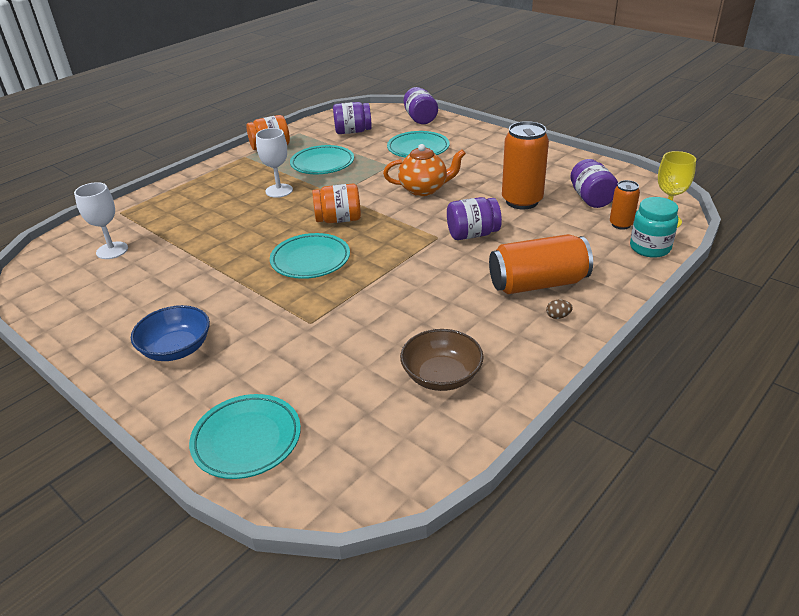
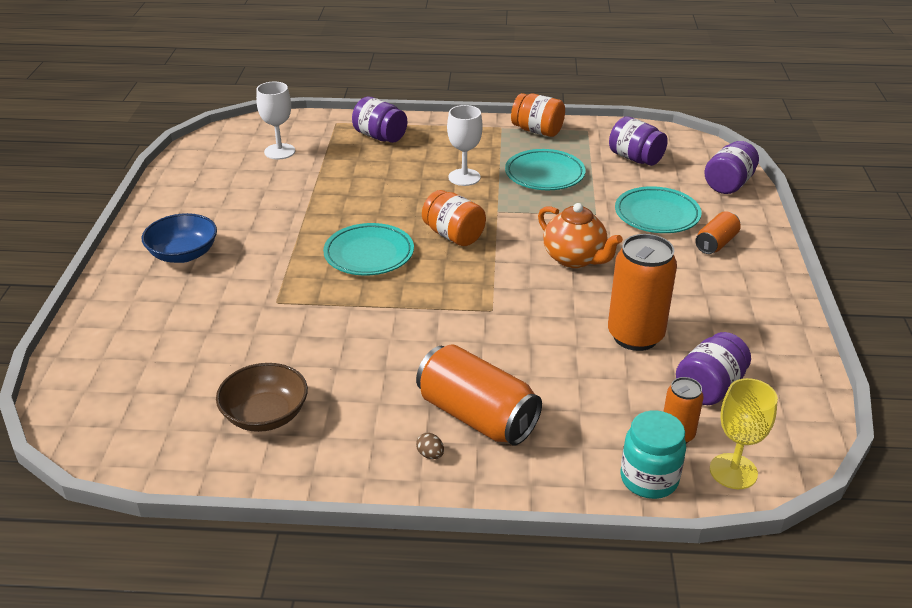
camera: 50 degrees right, 0 degrees up
turquoise plate [189,394,301,479] -> none
purple jar [447,197,502,240] -> purple jar moved to [352,97,407,143]
none -> orange can [695,211,741,254]

